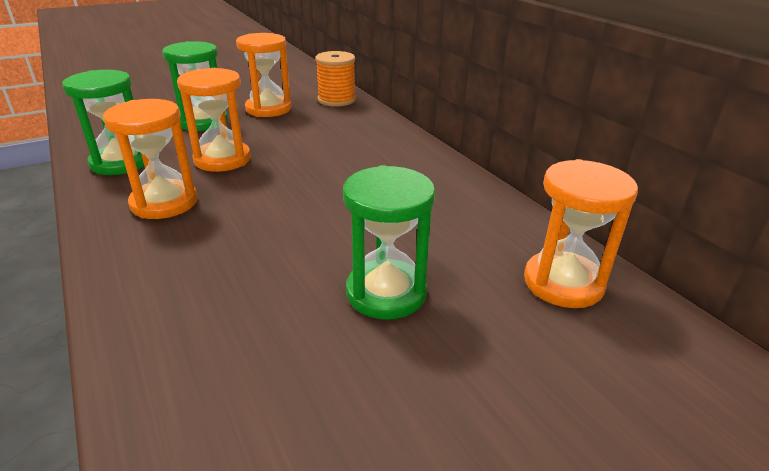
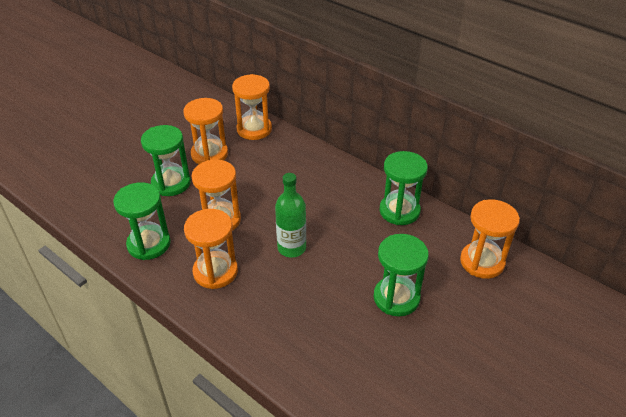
camera: 20 degrees left, 10 degrees up
orange spool [315,51,356,107] -> orange hourglass [232,74,272,140]
none -> green bottle [275,173,306,258]
none -> green hourglass [379,151,428,225]

